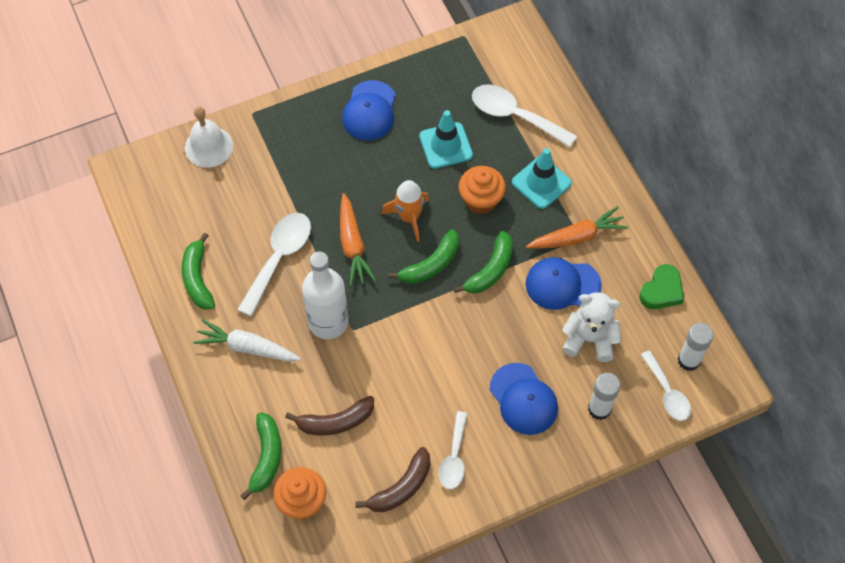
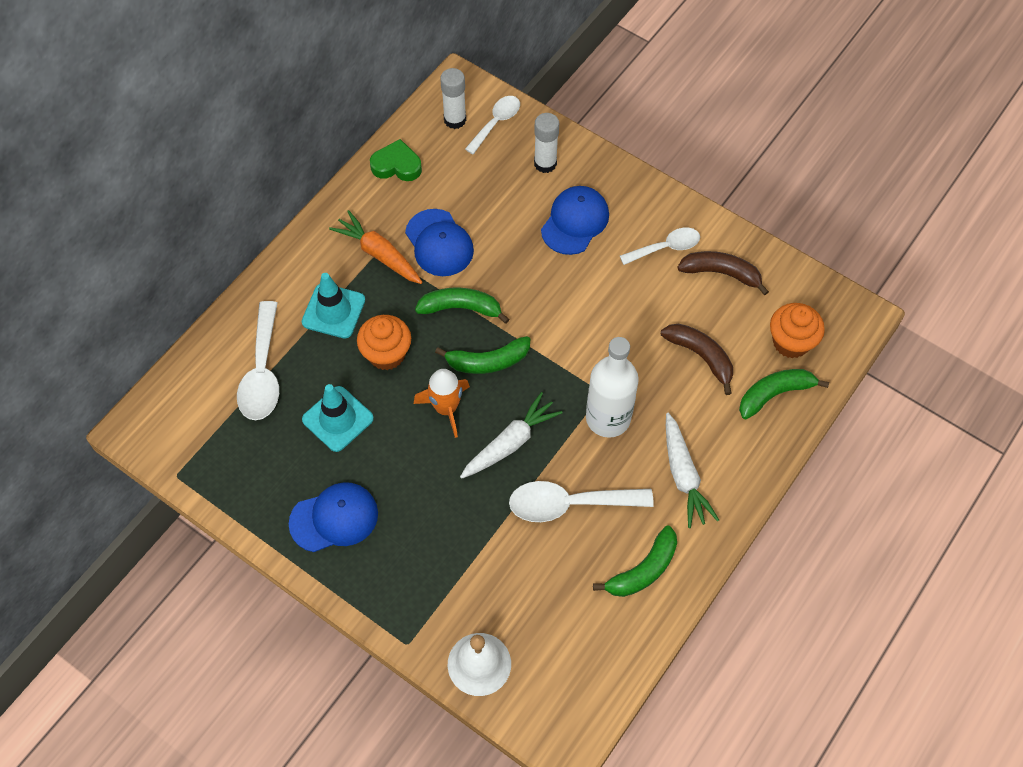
camera: 120 degrees left, 0 degrees up
orange carrot [340,193,377,287] -> white carrot [460,392,563,479]
green banana [388,229,459,284] -> green banana turned 150 degrees clockwise [435,336,530,374]
white teddy bear [562,292,621,362] -> none

